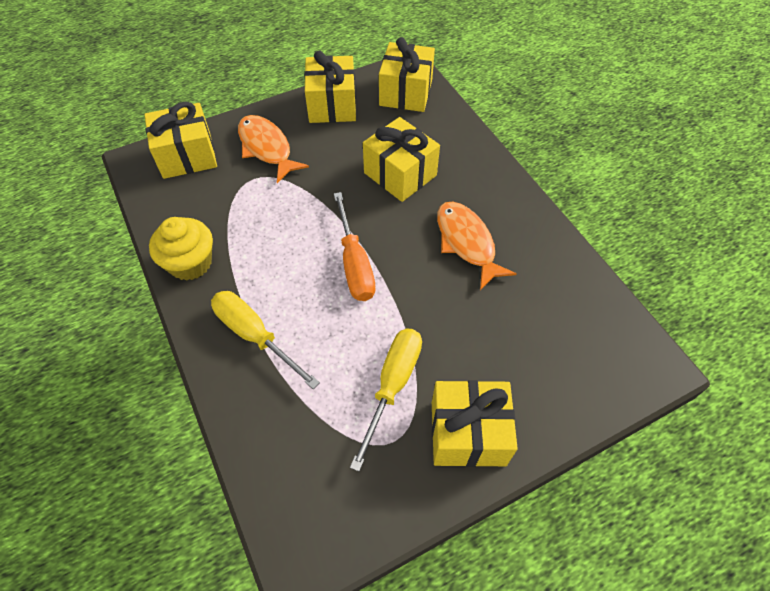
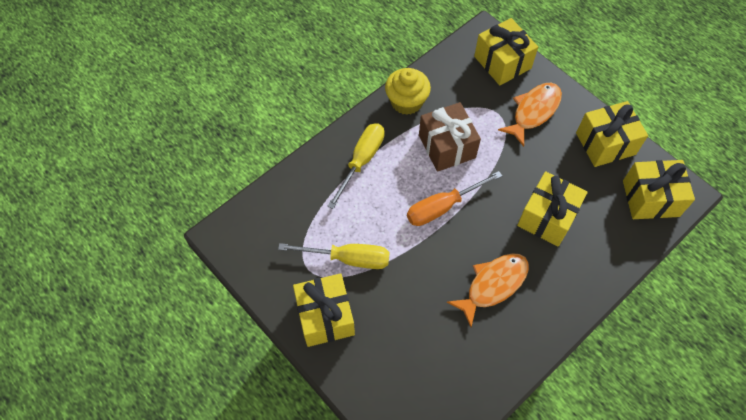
camera: 75 degrees right, 5 degrees up
none -> brown gift [419,102,481,172]

